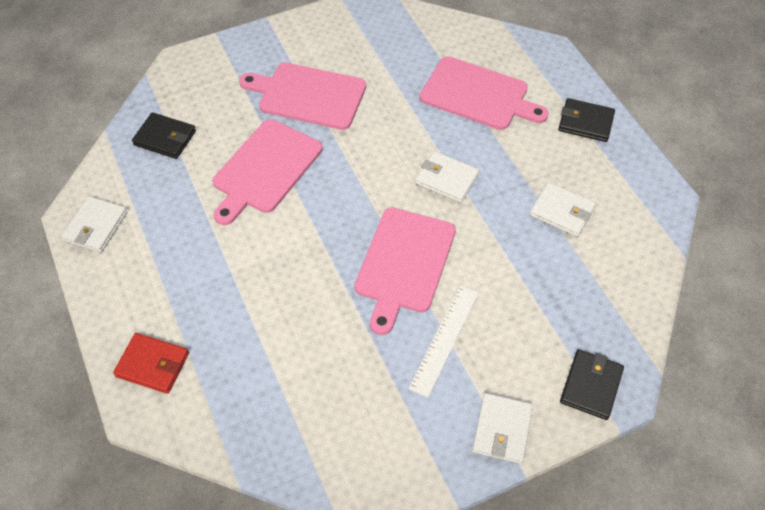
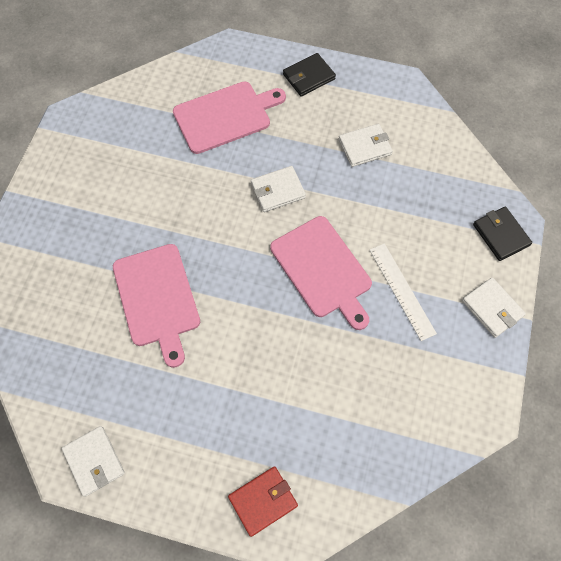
camera: 50 degrees left, 10 degrees up
black wallet [132,112,196,159] -> none
pink cutting board [239,62,366,130] -> none

